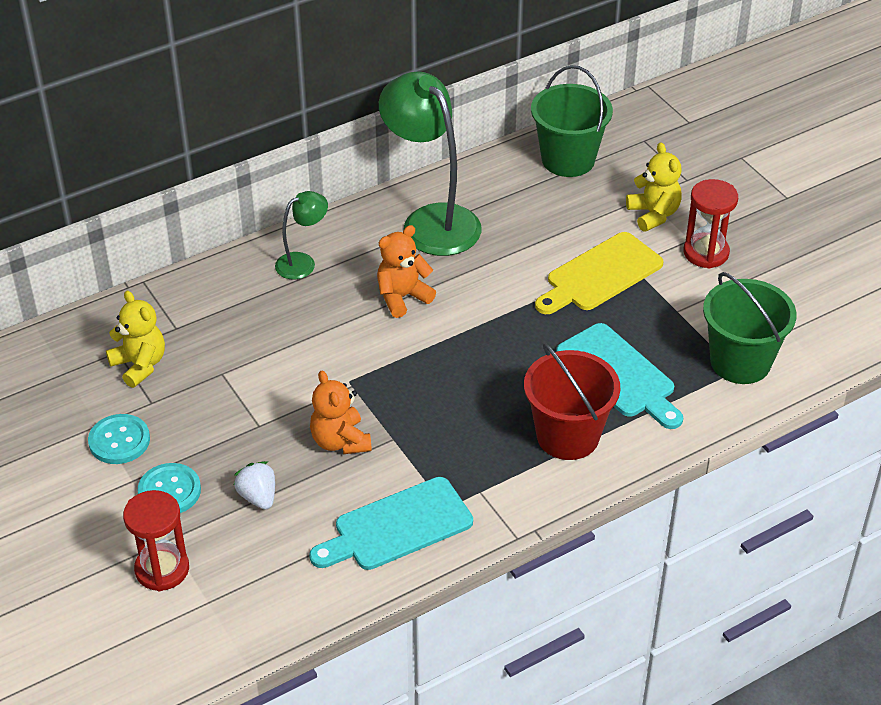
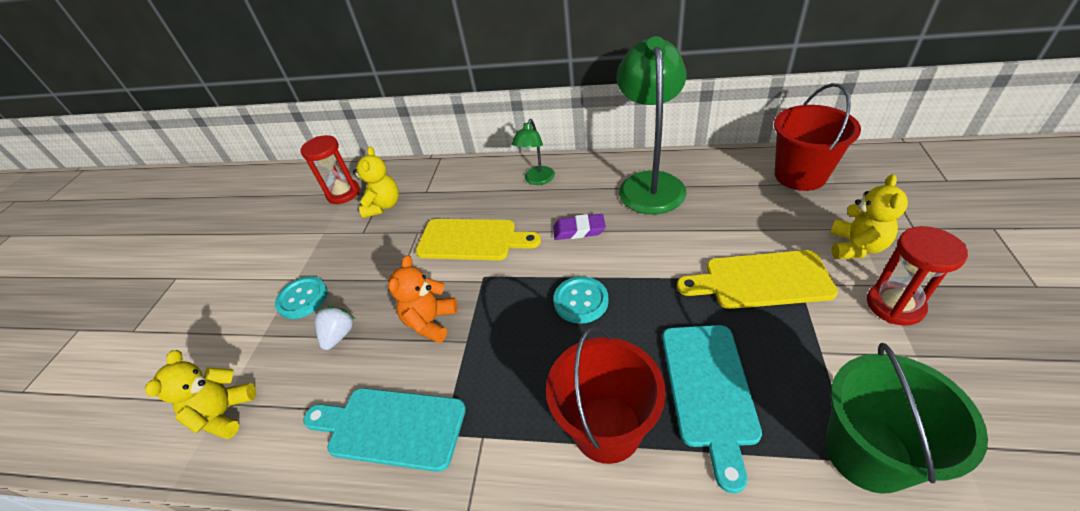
camera: 45 degrees right, 0 degrees up
turquoise button [88,414,150,464] -> turquoise button moved to [553,276,609,324]
red hourglass [123,490,189,591] -> red hourglass moved to [300,135,360,204]
green lamp [275,191,328,280] -> green lamp turned 105 degrees clockwise [512,119,555,185]
orange teddy bear [377,225,436,318] -> purple eraser [553,214,606,240]
green bucket [531,65,613,177] -> red bucket [774,83,861,191]
none -> yellow teddy bear [145,350,256,439]
none -> yellow cutting board [416,219,541,261]

